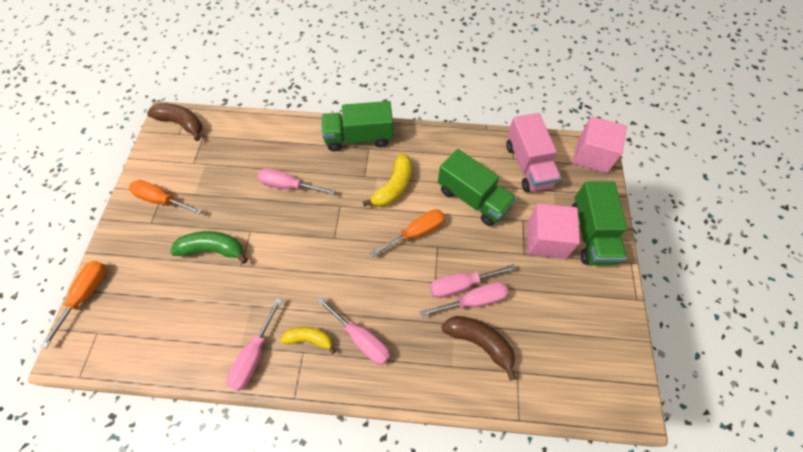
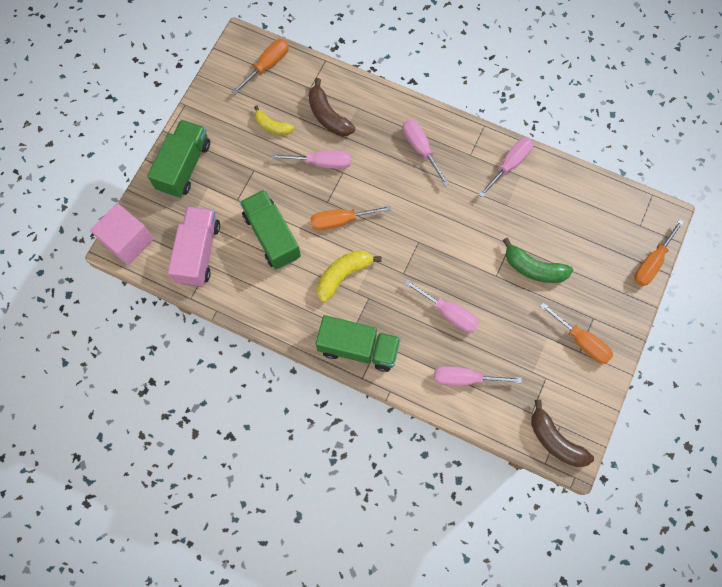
camera: 160 degrees left, 10 degrees up
yellow banana [281,327,336,354] -> yellow banana moved to [254,105,294,135]
pink screwdriver [420,282,508,317] -> pink screwdriver moved to [434,366,522,386]
pink cube [528,203,580,259] -> none
none -> orange screwdriver [232,39,289,95]

